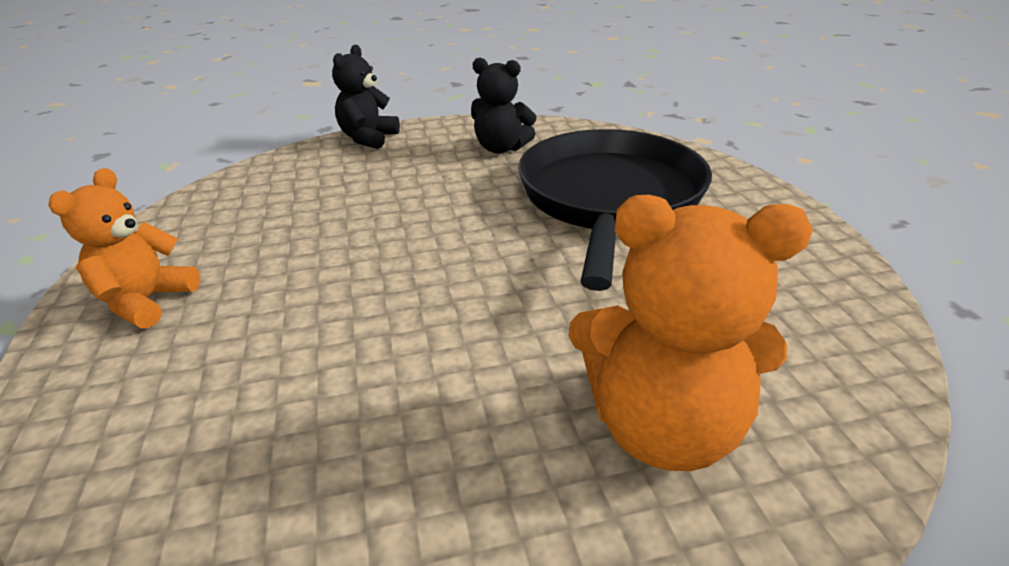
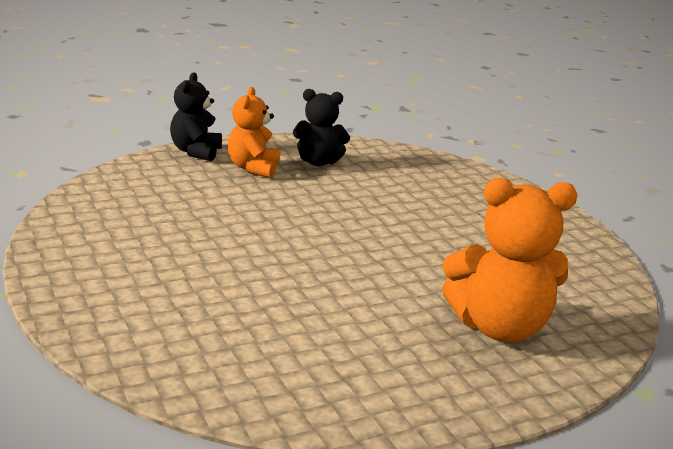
camera: 15 degrees left, 10 degrees down
orange teddy bear [48,168,200,328] -> orange teddy bear moved to [228,87,280,178]
black pan [518,129,712,291] -> none

